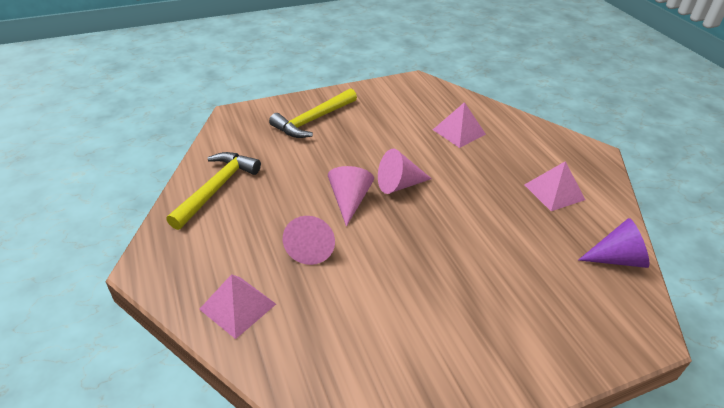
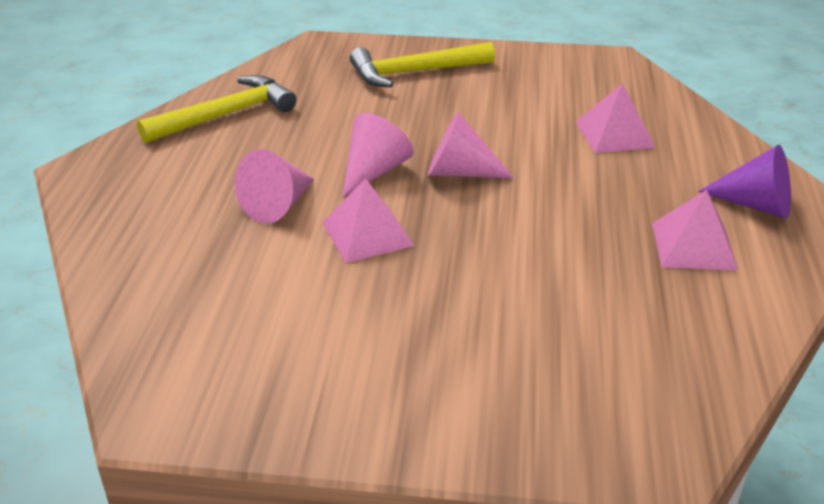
camera: 30 degrees right, 5 degrees down
pink pyramid [199,274,276,339] -> pink pyramid moved to [322,178,415,263]
purple cone [578,218,649,268] -> purple cone moved to [698,145,791,219]

